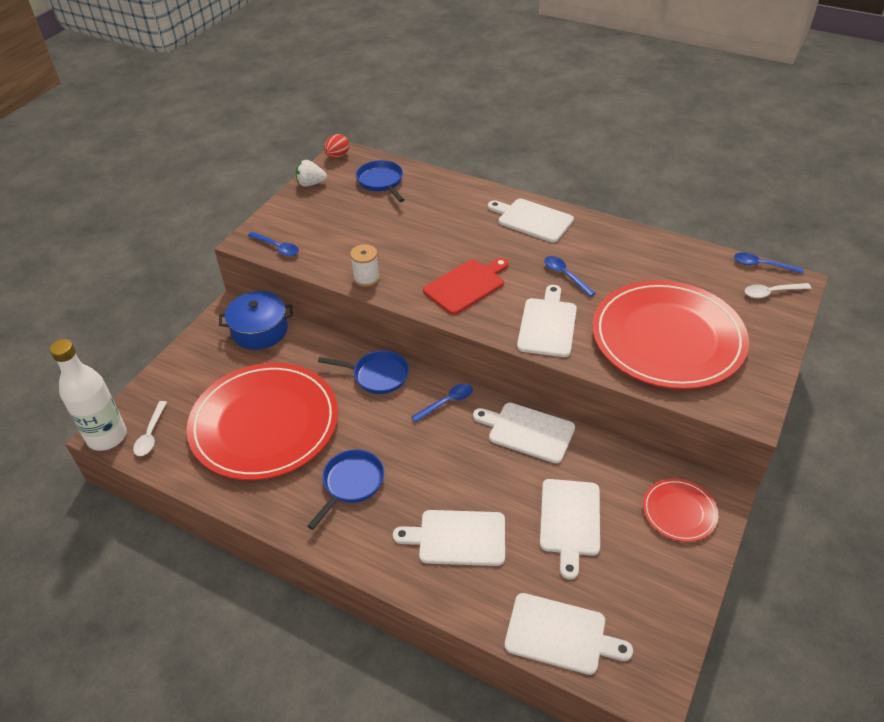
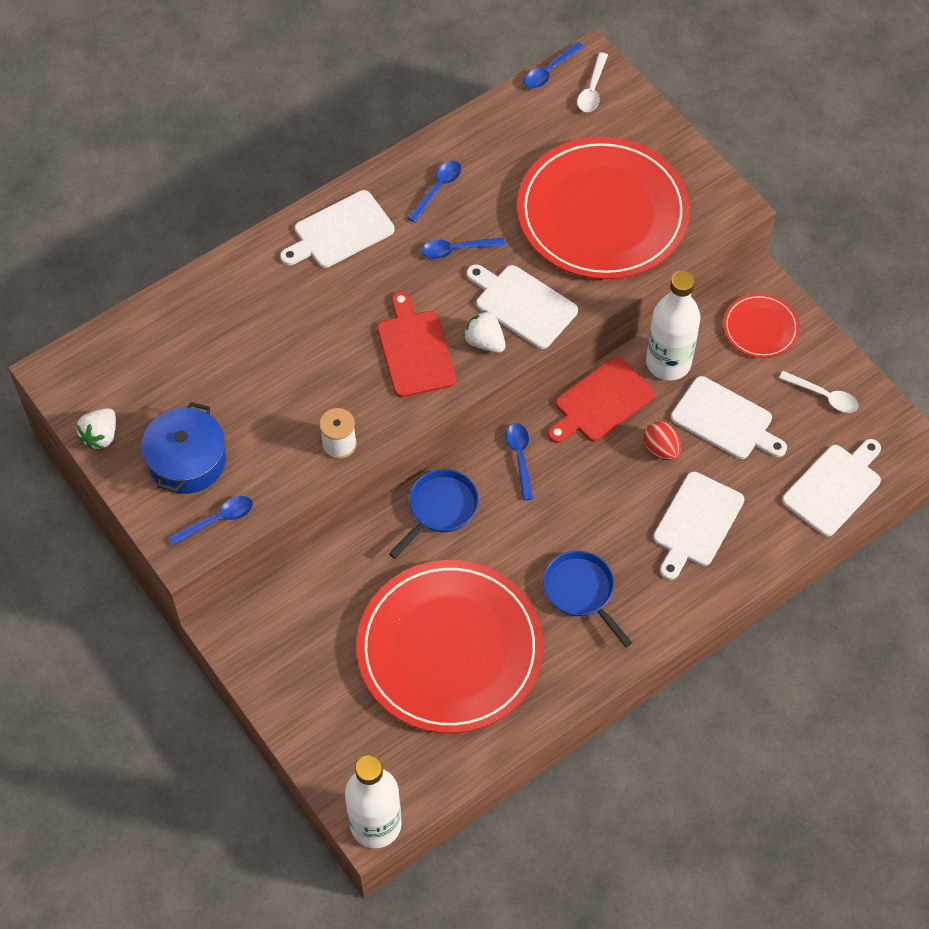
camera: 65 degrees left, 15 degrees up
white spoon [133,401,167,456] -> white spoon moved to [779,371,859,413]
blue pot [219,291,293,350] -> blue pot moved to [141,402,226,494]
red egg [324,134,349,158] -> red egg moved to [644,422,681,460]
blue pan [356,160,404,202] -> none
white cutting board [473,403,575,463] -> red cutting board [548,356,655,443]
none -> blue spoon [408,161,461,223]
none -> white strawberry [463,310,506,353]
none -> white bottle [646,271,700,381]

